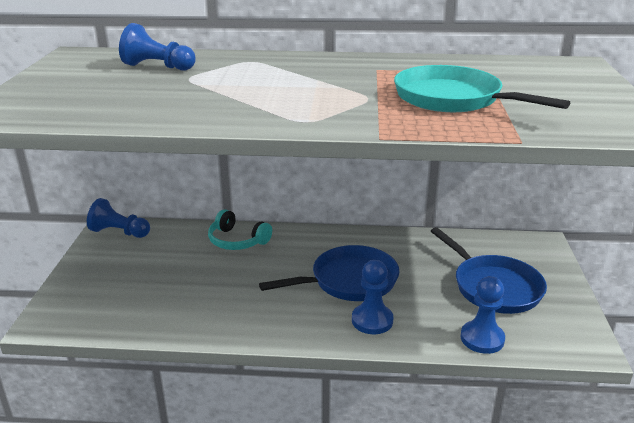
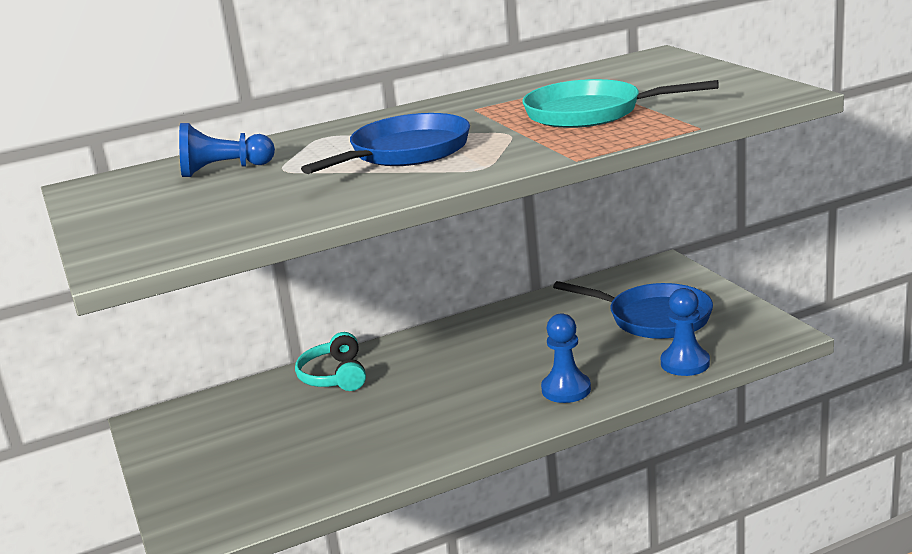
camera: 25 degrees left, 5 degrees down
blue pawn [87,198,150,238] -> none
turquoise headphones [208,209,272,250] -> turquoise headphones turned 75 degrees clockwise [295,332,366,391]
blue pan [259,245,399,301] -> blue pan moved to [301,113,470,174]

